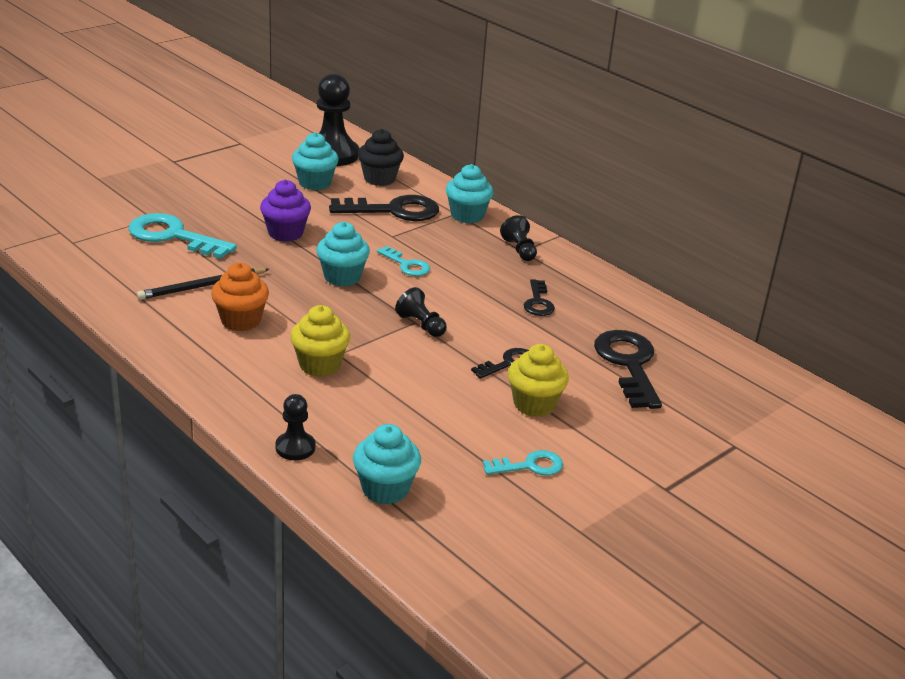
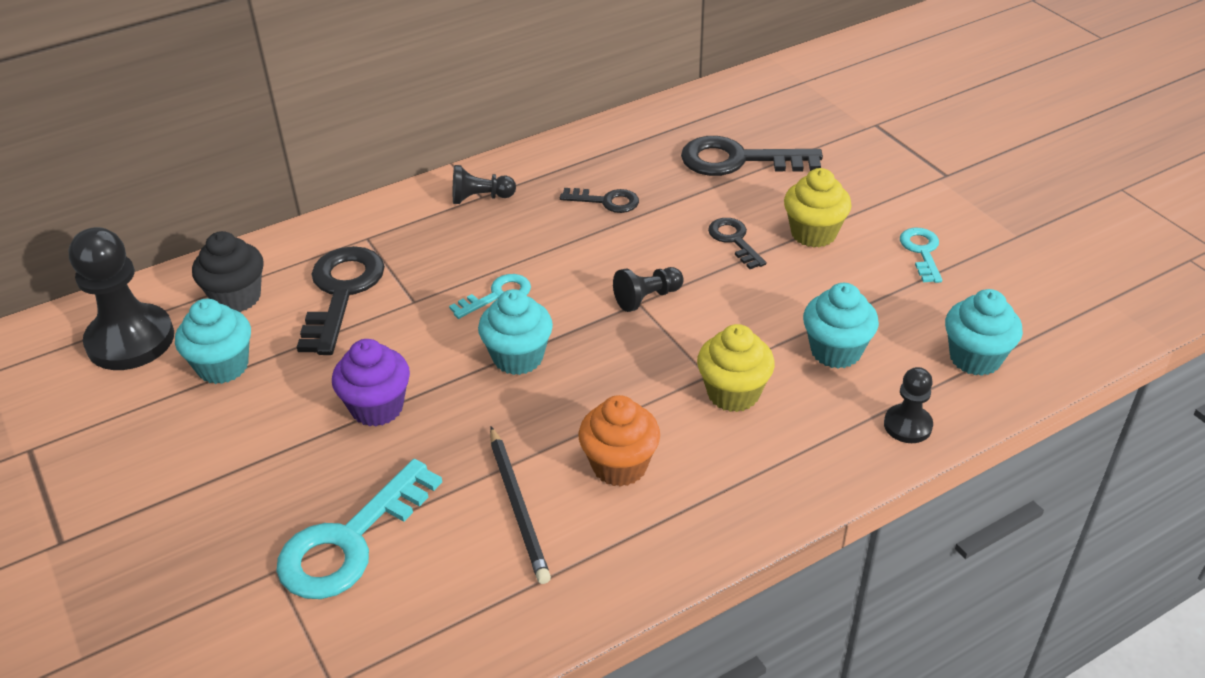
camera: 75 degrees left, 10 degrees up
turquoise cupcake [446,164,494,223] -> turquoise cupcake moved to [803,283,879,369]

